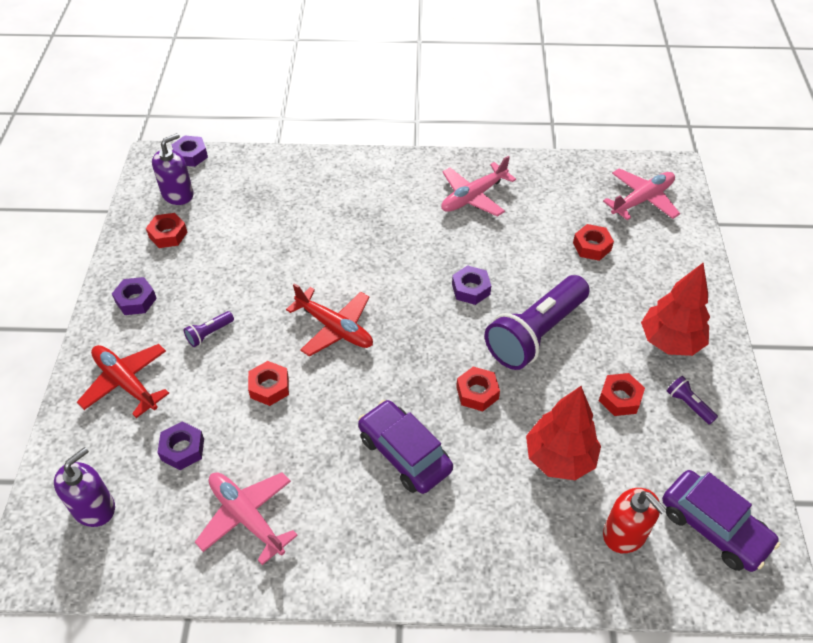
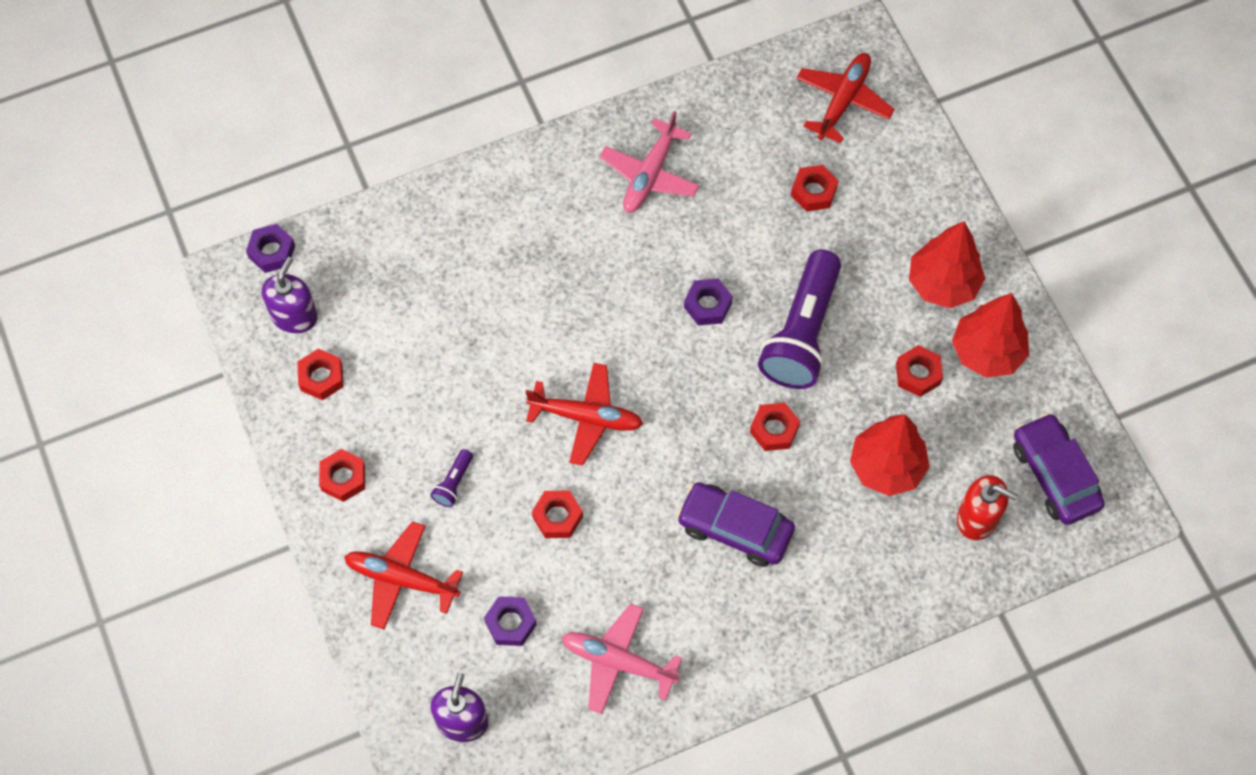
camera: 25 degrees left, 15 degrees up
purple nut [112,277,157,315] -> red nut [319,449,365,502]
pink plane [603,168,680,220] -> red plane [796,53,895,143]
purple car [662,470,780,572] -> purple car turned 135 degrees counterclockwise [1013,413,1105,525]
purple flashlight [667,376,718,425] -> red tree [952,293,1029,378]

